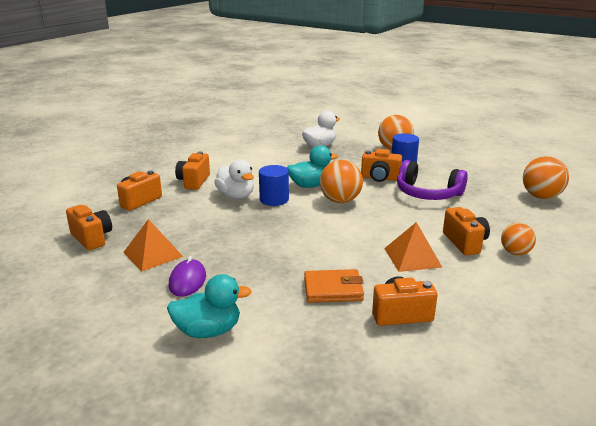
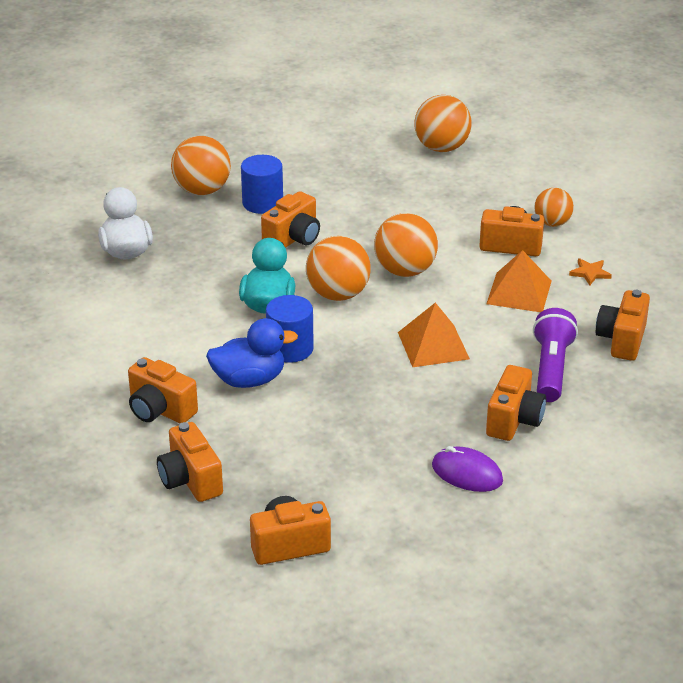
camera: 65 degrees left, 10 degrees up
orange pyramid [123,219,183,271] -> orange pyramid moved to [398,303,470,367]
turquoise duck [167,274,252,338] -> none
white duck [214,159,254,199] -> blue duck [206,318,298,388]
orange wallet [304,269,364,303] -> purple flashlight [533,308,578,402]
purple headphones [397,160,468,200] -> none
none -> orange ball [374,213,438,277]
none -> orange camera [486,365,546,441]
none -> orange star [569,258,612,285]

